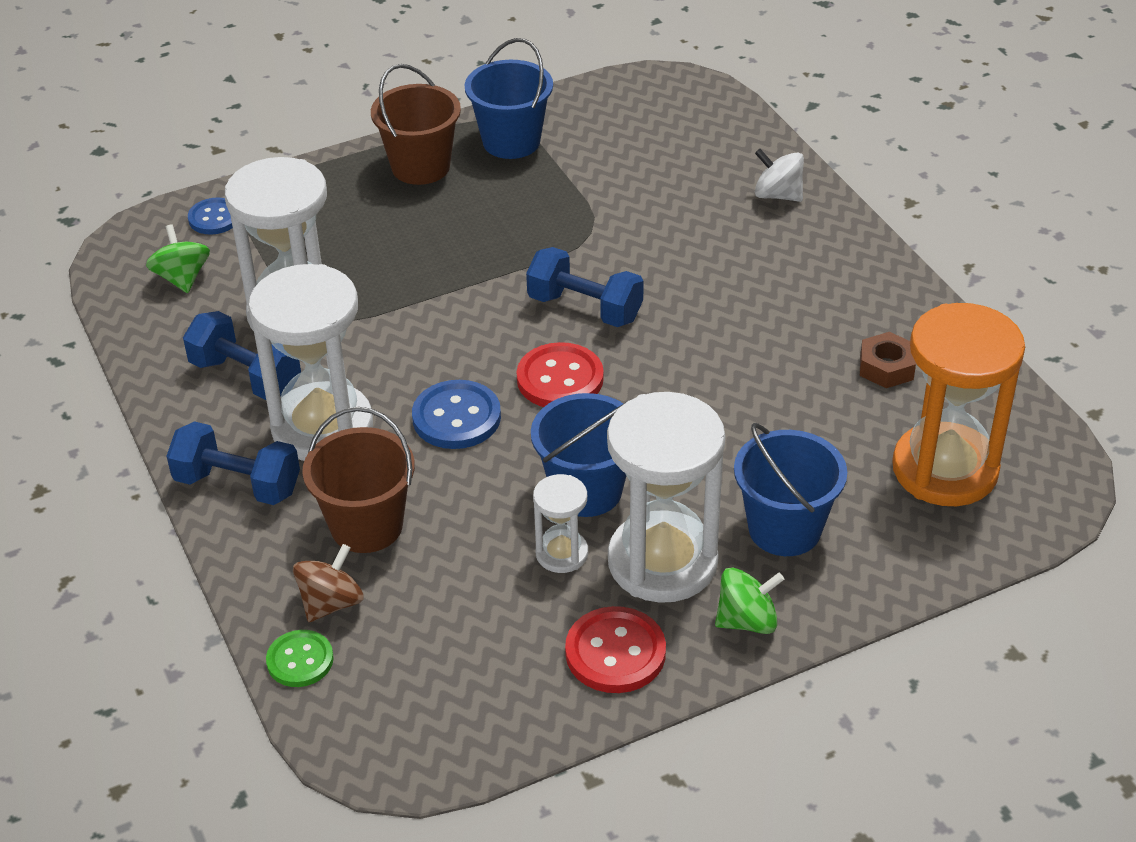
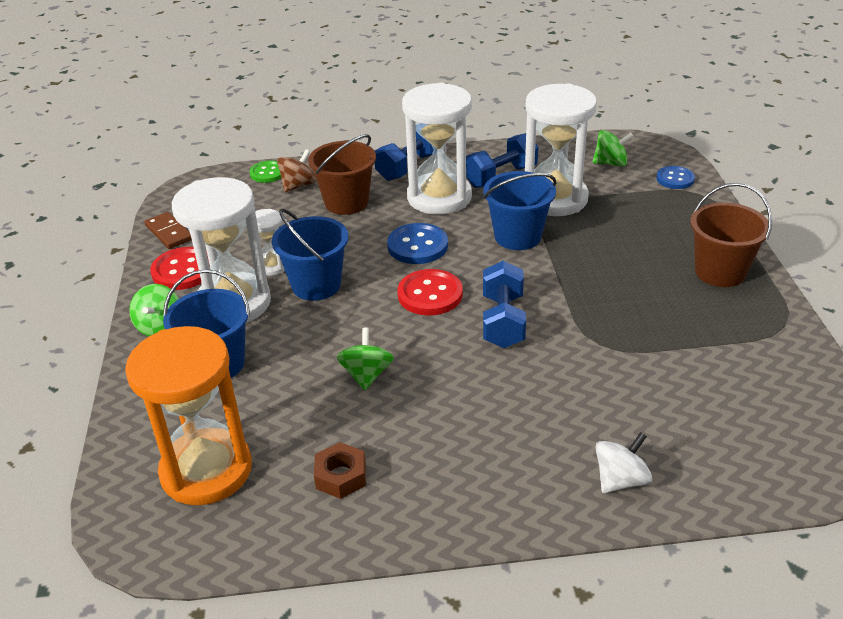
camera: 110 degrees right, 5 degrees down
brown spinning top [293,544,364,622] -> brown spinning top turned 105 degrees counterclockwise [277,149,316,192]
blue bucket [465,38,553,159] -> blue bucket moved to [484,171,557,250]
blue dumbbell [526,247,644,327] -> blue dumbbell turned 45 degrees counterclockwise [483,261,526,348]
none -> brown domino [145,212,192,249]
none -> green spinning top [337,328,394,391]

